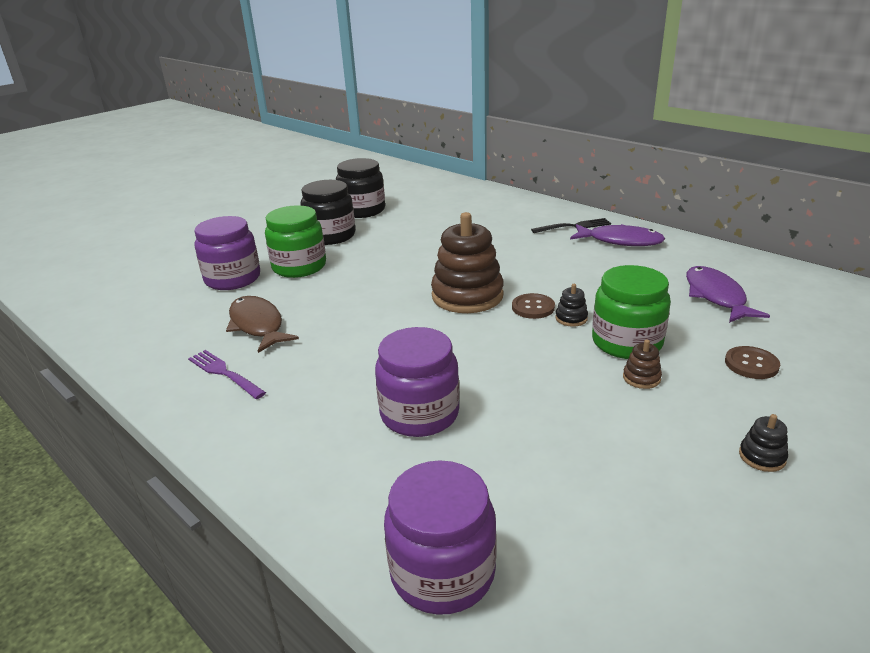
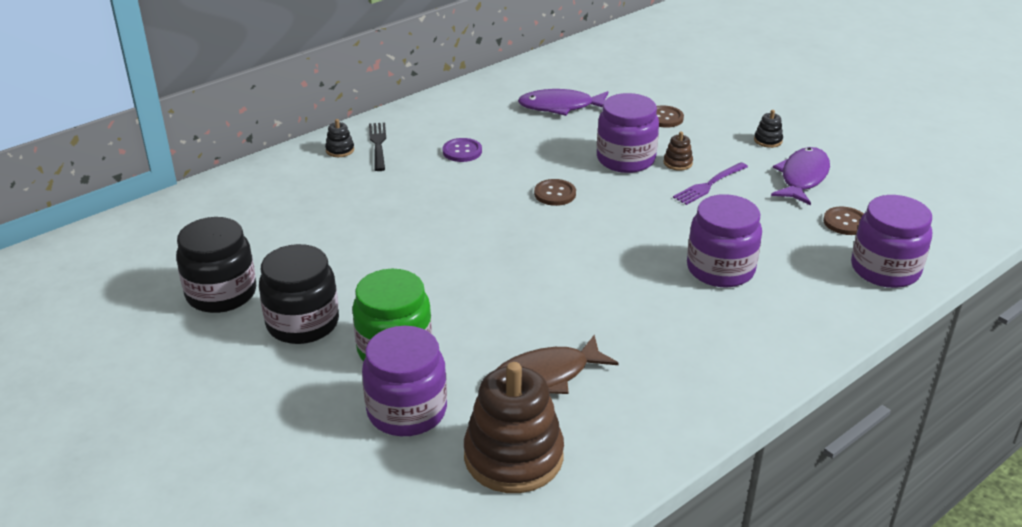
camera: 85 degrees left, 5 degrees up
purple fork [188,350,266,399] -> purple fork moved to [673,162,748,205]
brown stacking toy [431,212,504,313] -> brown stacking toy moved to [464,362,564,493]
black stacking toy [555,284,588,327] -> black stacking toy moved to [325,119,354,157]
purple fish [570,224,665,246] -> purple fish moved to [771,147,830,205]
green jar [592,265,671,359] -> purple jar [597,93,659,173]
none -> purple button [442,138,482,162]
none -> brown button [823,207,864,235]

